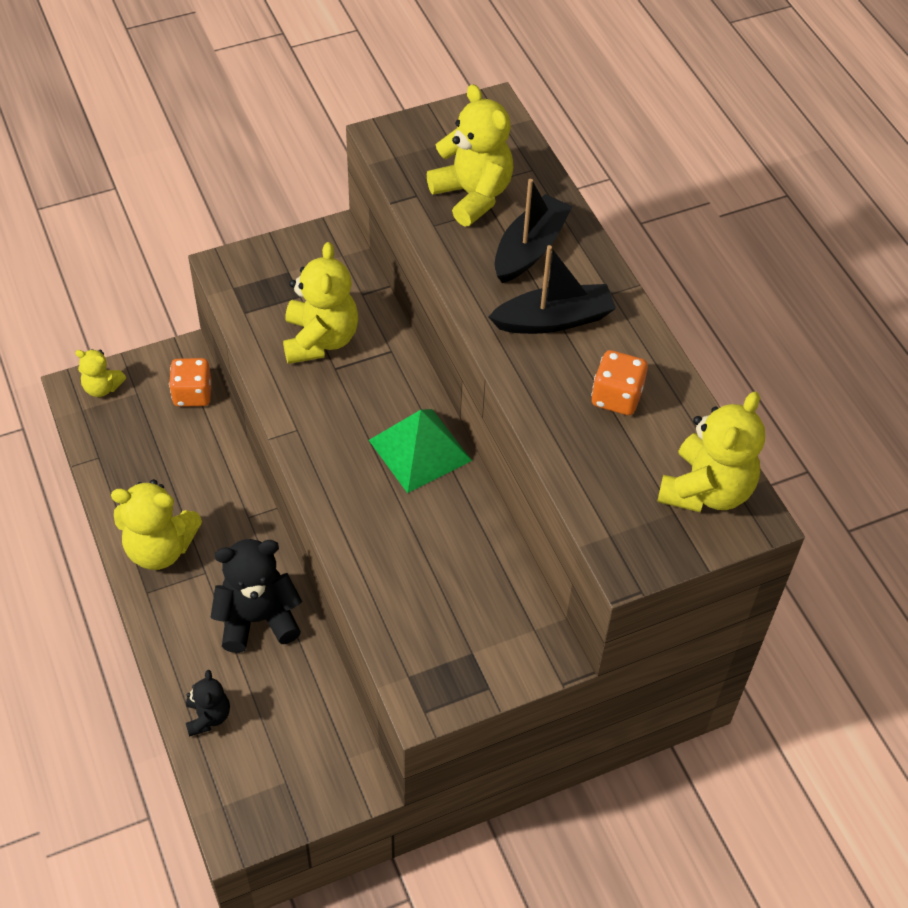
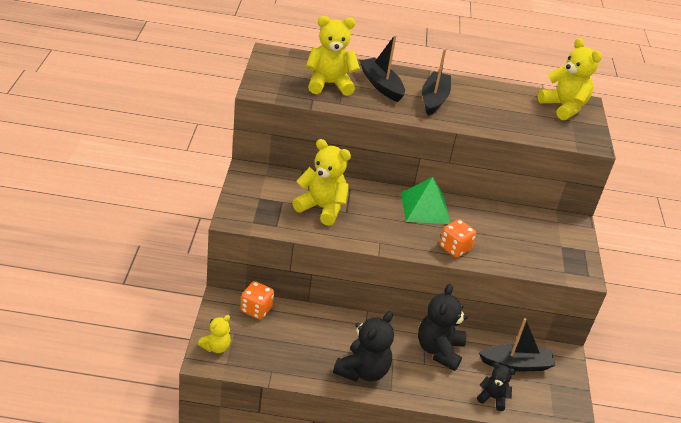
camera: 65 degrees left, 15 degrees down
yellow teddy bear [111,479,202,570] -> black teddy bear [333,311,394,382]
orange dice [591,350,648,415] -> orange dice moved to [439,219,476,258]
none -> black boat [479,318,555,371]

